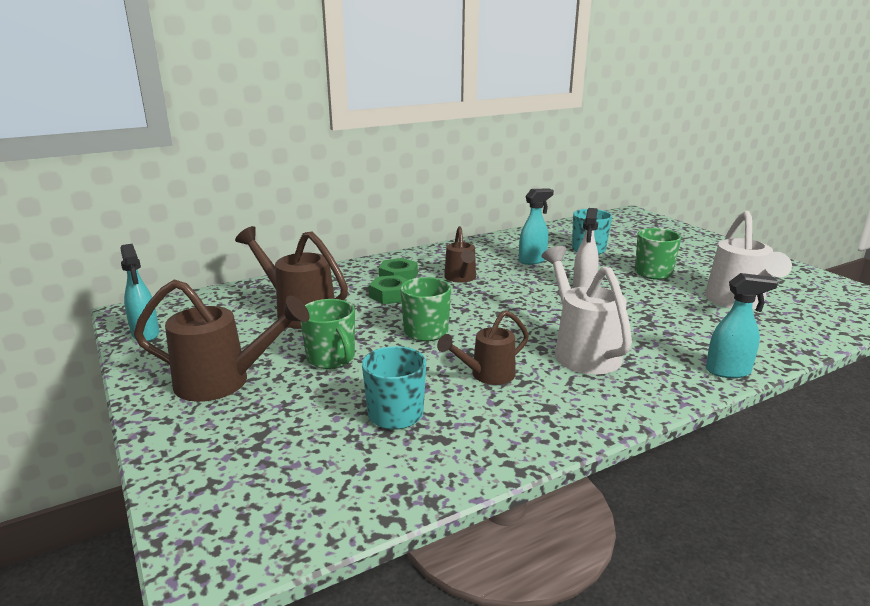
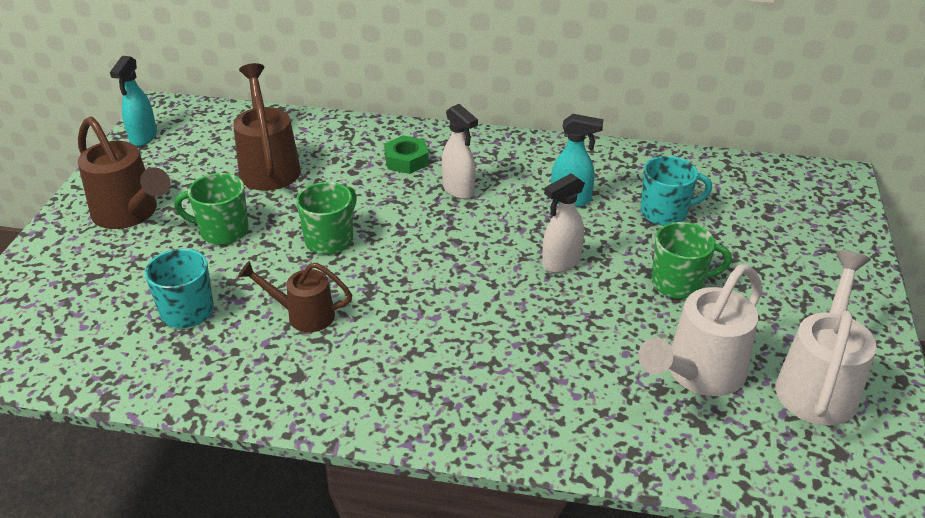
camera: 40 degrees right, 15 degrees up
green mug [300,299,355,369] -> green mug turned 90 degrees clockwise [174,173,249,245]
green nut [369,275,408,304] -> none
brown watering can [444,226,476,283] -> white spray bottle [442,104,478,199]
white watering can [541,246,632,374] -> white watering can moved to [775,251,877,425]
turquoise spray bottle [706,273,778,378] -> none

